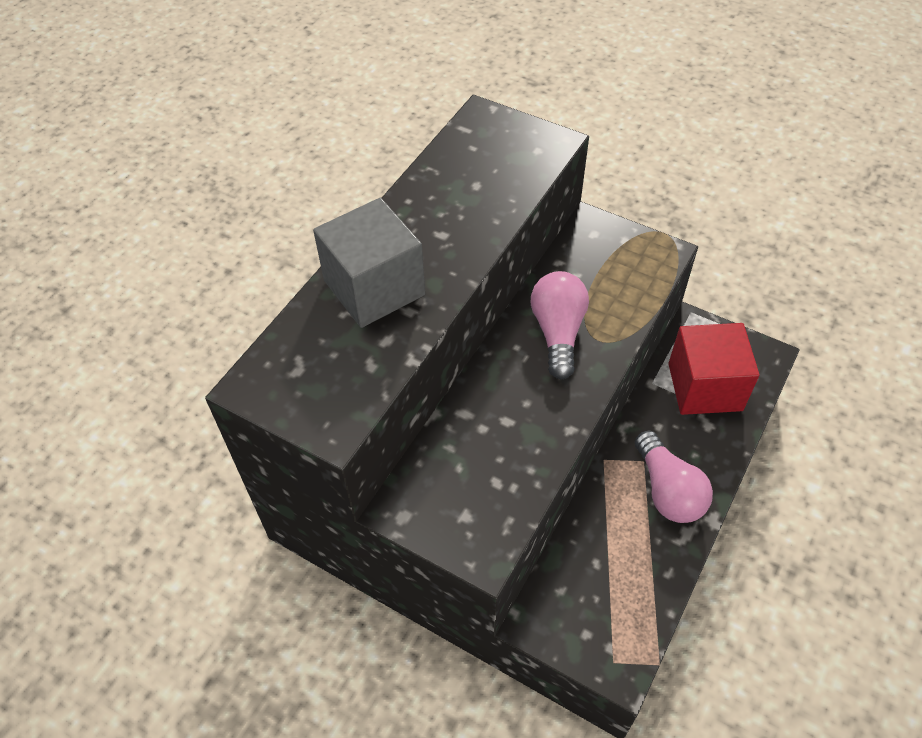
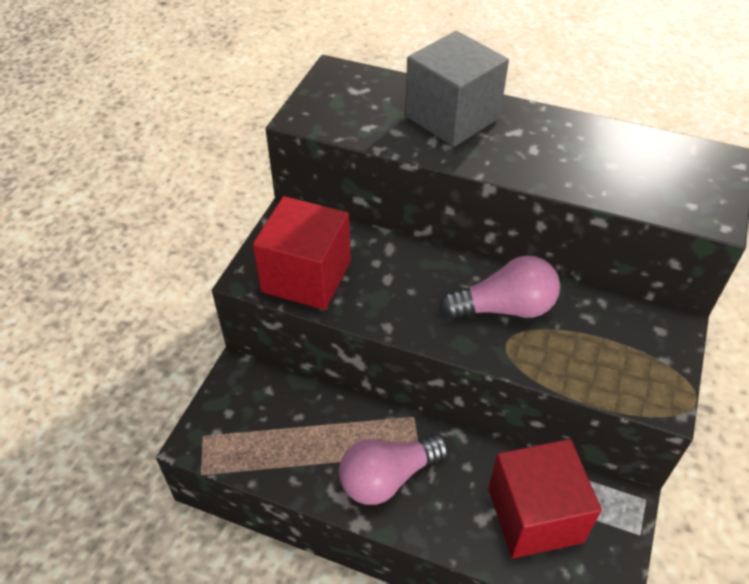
camera: 80 degrees right, 5 degrees down
none -> red cube [253,196,351,310]

